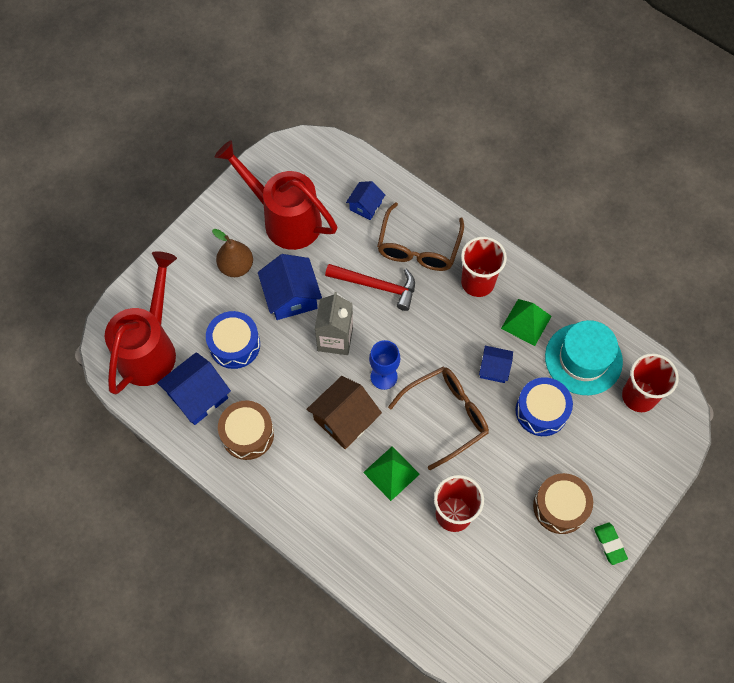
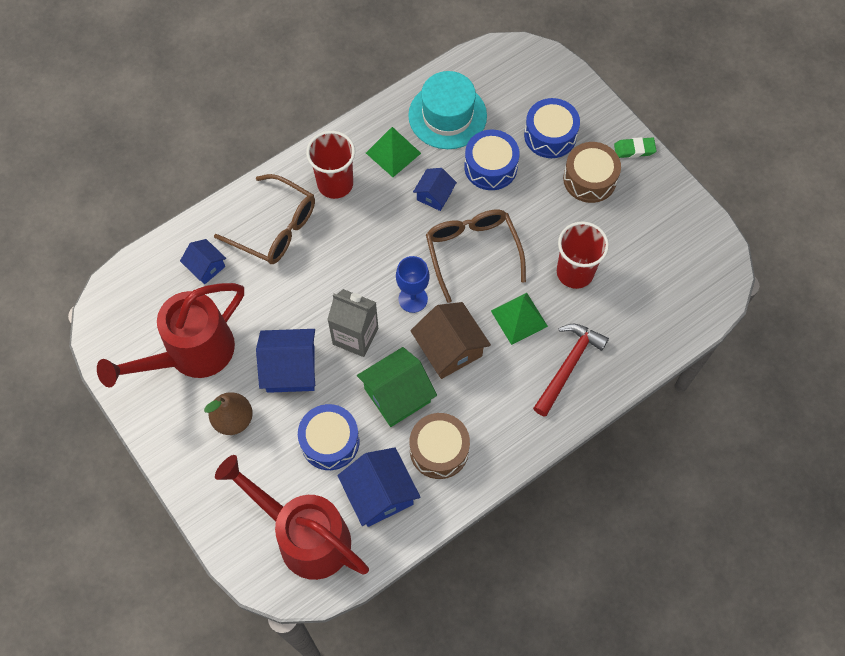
camera: 75 degrees left, 0 degrees up
red hammer [325,264,415,311] -> red hammer moved to [533,323,609,417]
red cup [622,353,679,412] -> none
none -> green house [357,347,437,427]
none -> blue drum [524,98,580,158]

